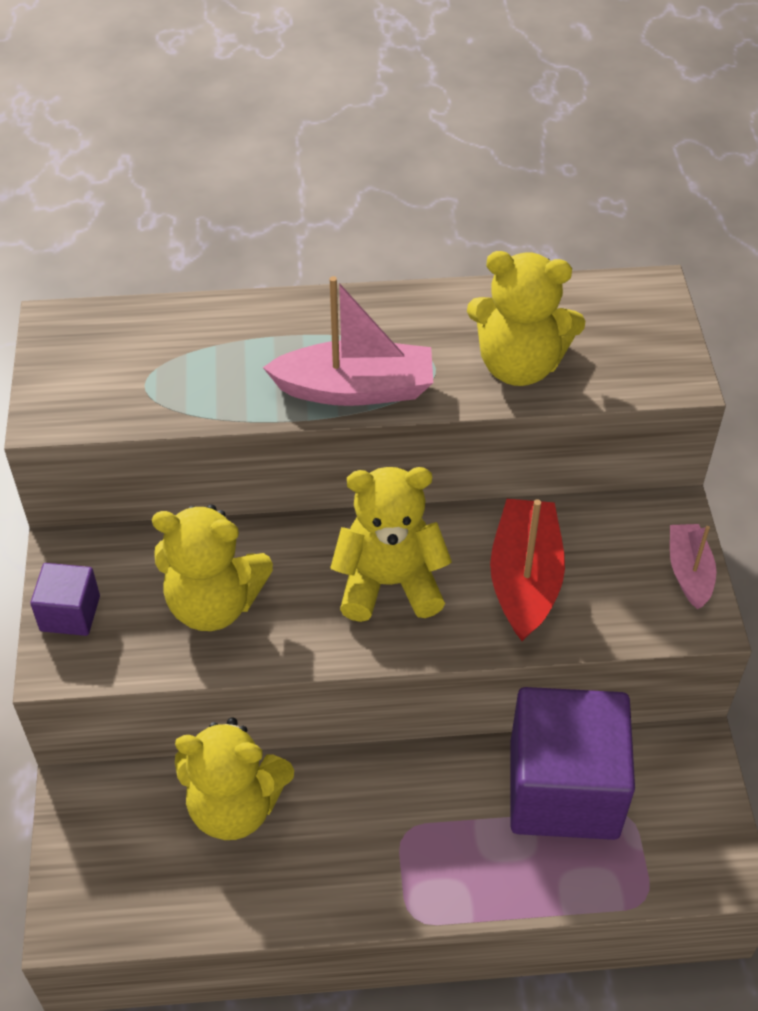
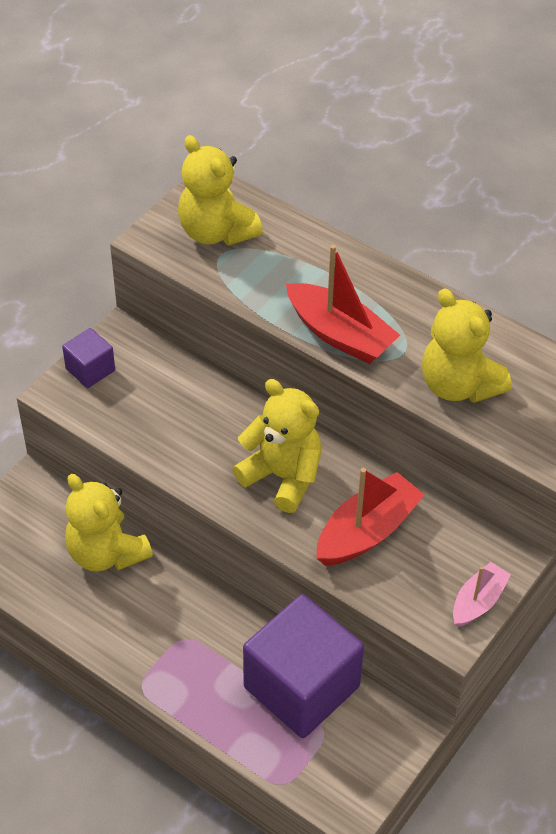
camera: 40 degrees right, 0 degrees up
yellow teddy bear [152,504,273,631] -> yellow teddy bear moved to [178,135,263,246]
pink boat [263,276,433,406] -> red boat [286,245,400,364]

